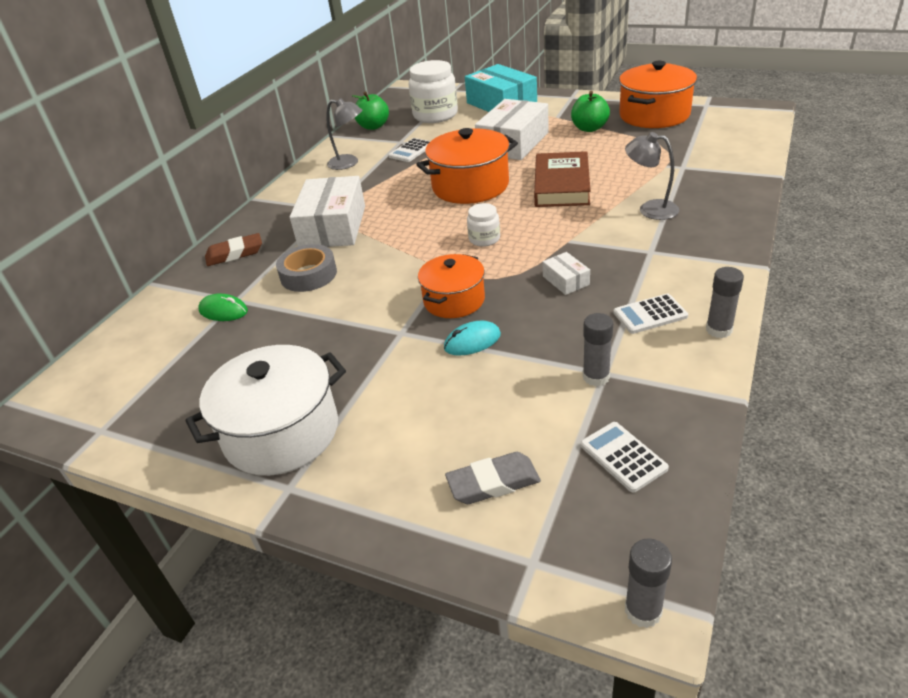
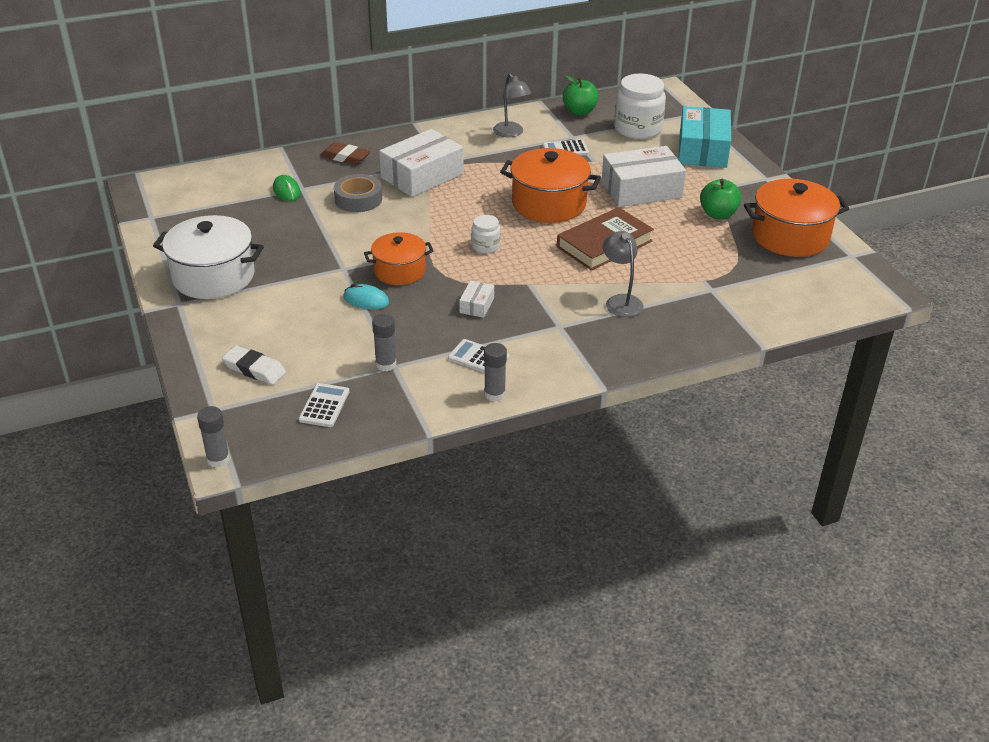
camera: 40 degrees right, 0 degrees up
grey eraser [445,452,541,504] -> white eraser [222,345,286,385]

